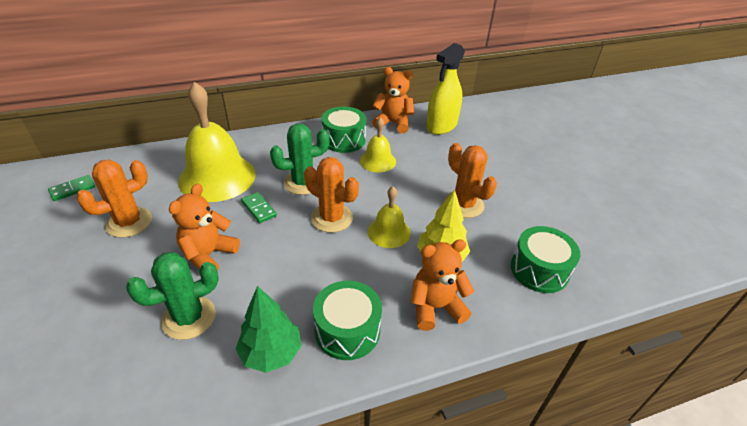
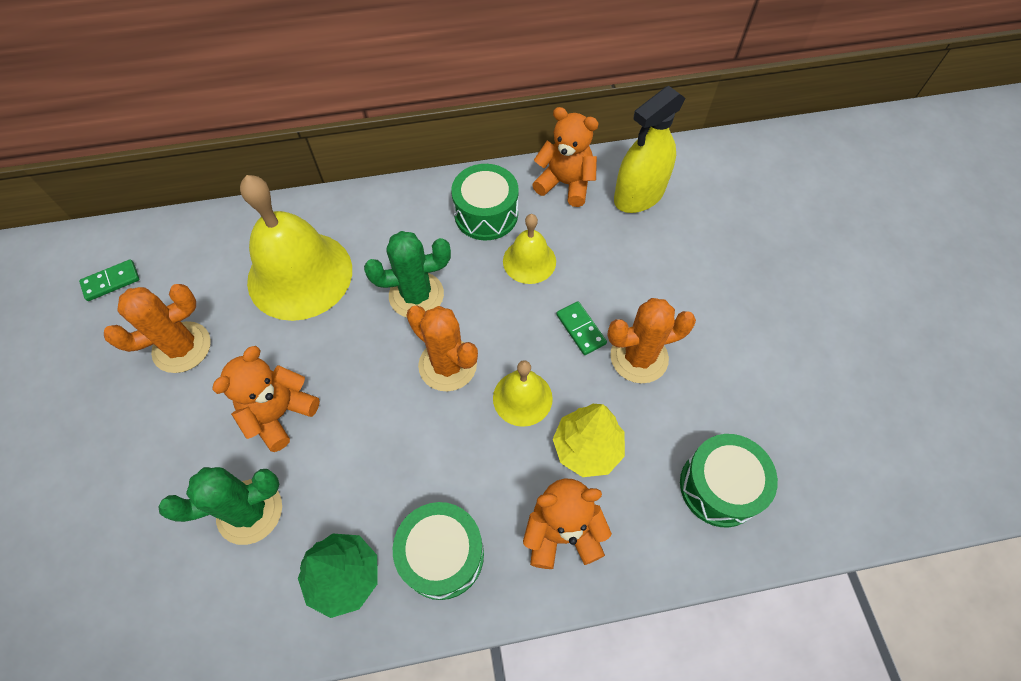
camera: 10 degrees right, 20 degrees up
green domino [241,192,277,223] -> green domino moved to [556,301,607,355]
orange cactus [444,143,497,218] -> orange cactus turned 75 degrees counterclockwise [607,298,696,383]

